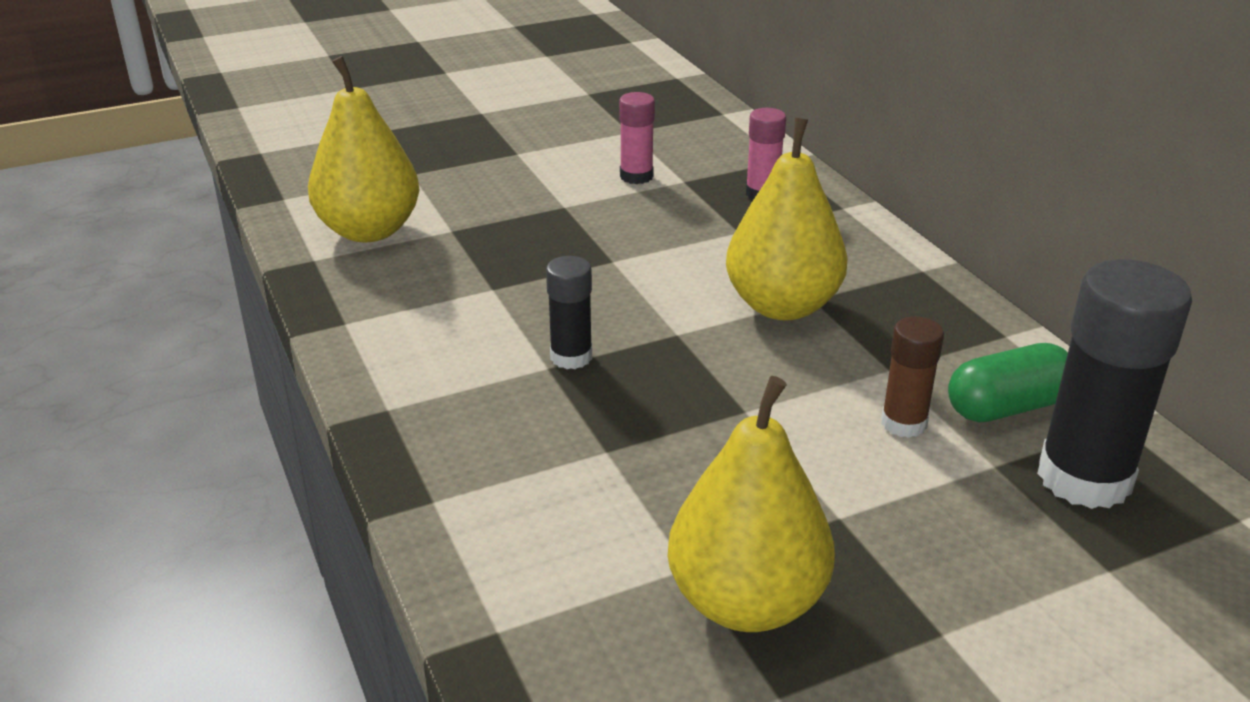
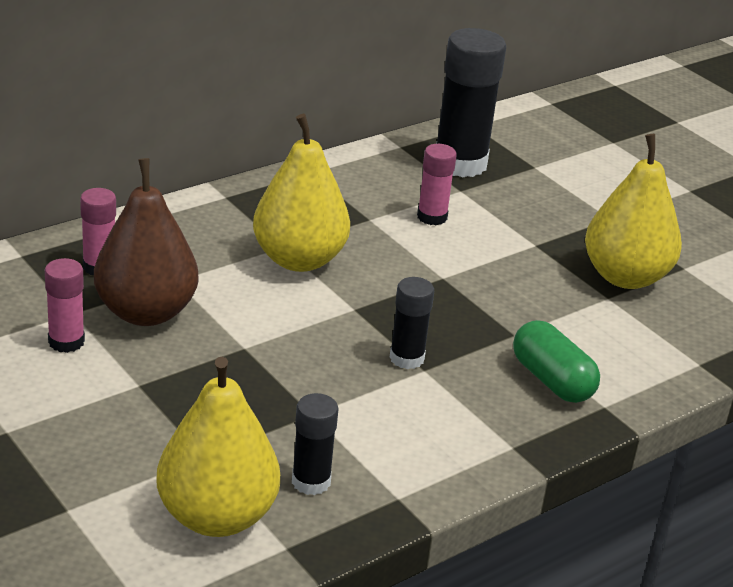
camera: 105 degrees left, 0 degrees up
brown glue stick [881,316,944,438] -> pink glue stick [417,144,457,225]
green capsule [948,343,1068,422] -> green capsule moved to [513,320,600,403]
none -> brown pear [94,158,198,326]
none -> black glue stick [292,393,339,495]

